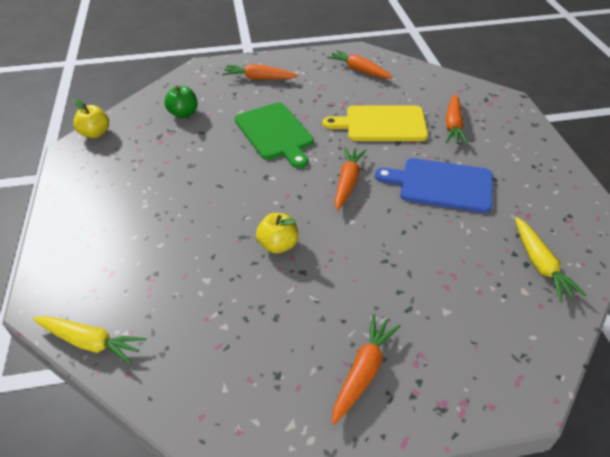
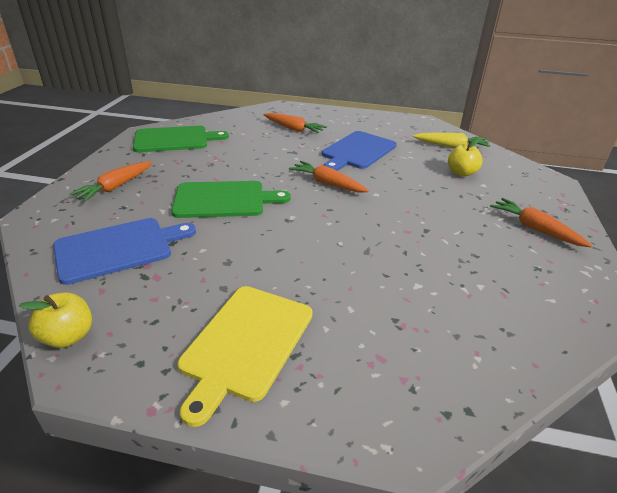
camera: 70 degrees left, 10 degrees down
yellow carrot [33,316,146,365] -> none
green apple [164,86,197,118] -> blue cutting board [53,218,196,285]
yellow apple [256,213,298,254] -> yellow apple moved to [448,137,483,177]
yellow cutting board [323,105,428,141] -> yellow cutting board moved to [177,286,313,427]
orange carrot [327,50,393,79] -> green cutting board [133,126,229,152]

